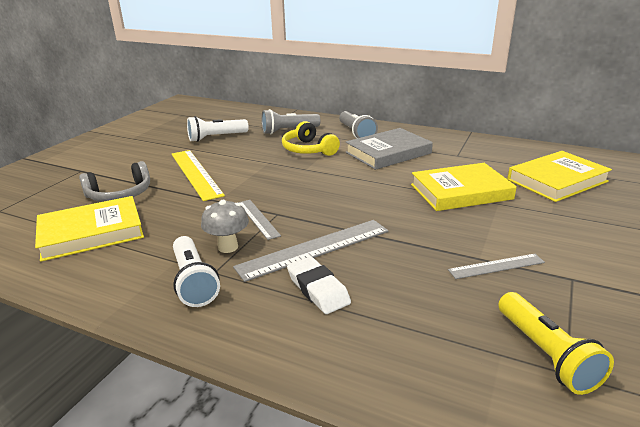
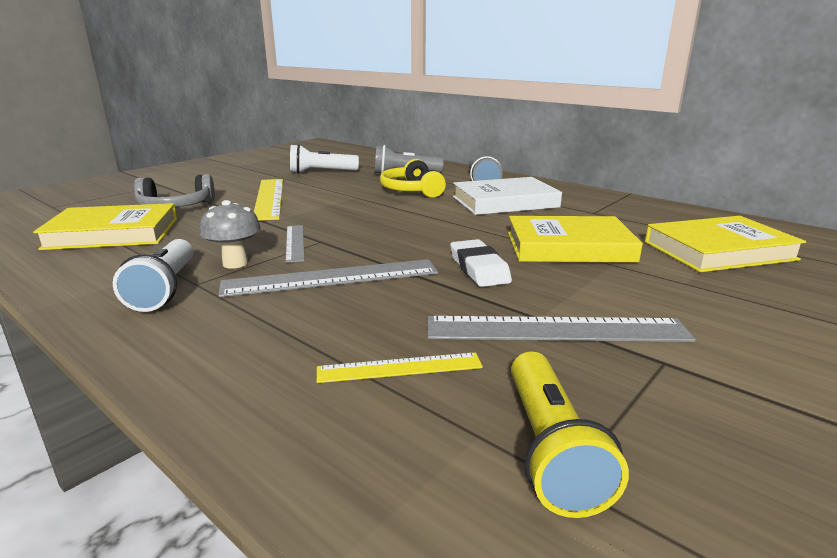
camera: 15 degrees right, 5 degrees down
white eraser [287,257,351,314] -> white eraser moved to [450,239,512,287]
grey book [346,128,433,170] -> white book [453,177,562,215]
grey ruler [448,254,545,279] -> grey ruler [428,316,696,342], size x1.77
none -> yellow ruler [317,352,483,383]

